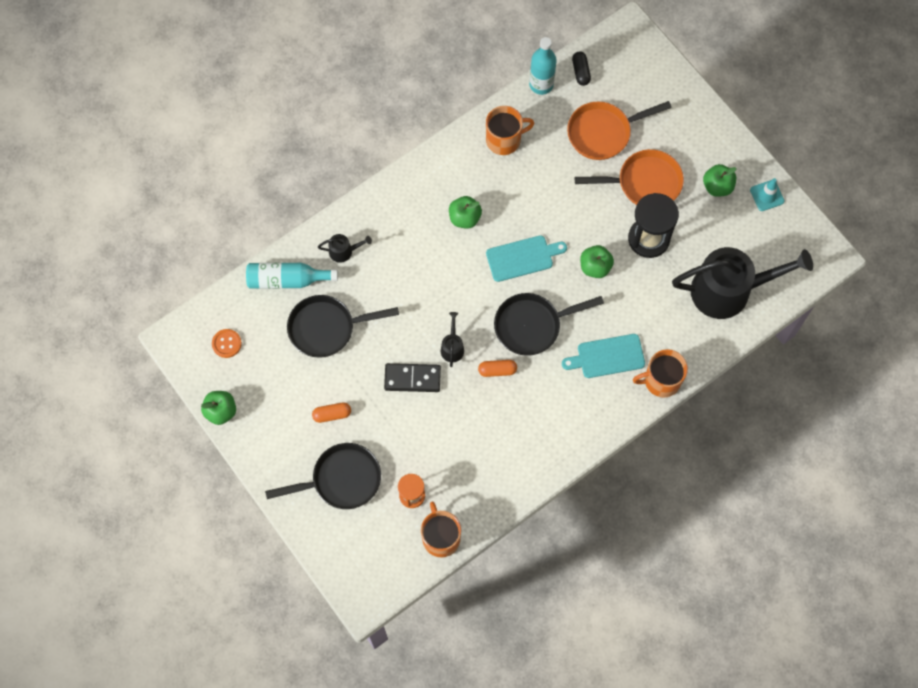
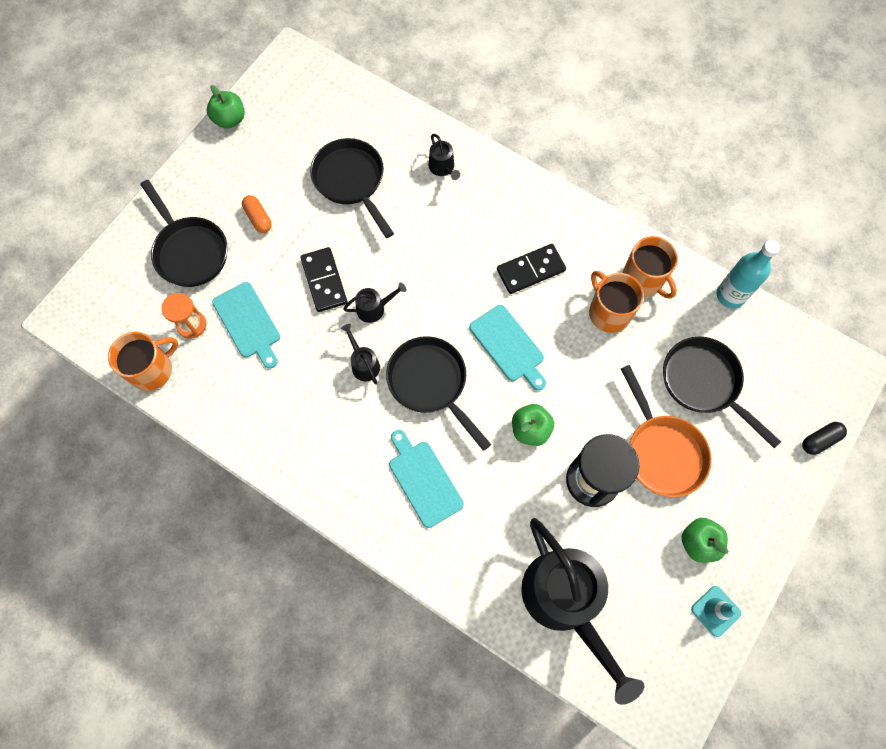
camera: 70 degrees right, 0 degrees up
orange button [212,329,242,358] -> none
turquoise bottle [246,263,338,289] -> none
green apple [449,196,482,229] -> black domino [497,244,566,294]
orange capsule [478,360,517,377] -> black watering can [341,324,380,384]
orange pan [567,101,672,160] -> black pan [663,337,781,448]
black capsule [572,51,591,86] -> black capsule moved to [802,422,847,455]
orange mug [633,349,688,398] -> orange mug moved to [589,271,644,333]
none -> turquoise cutting board [212,282,280,369]

